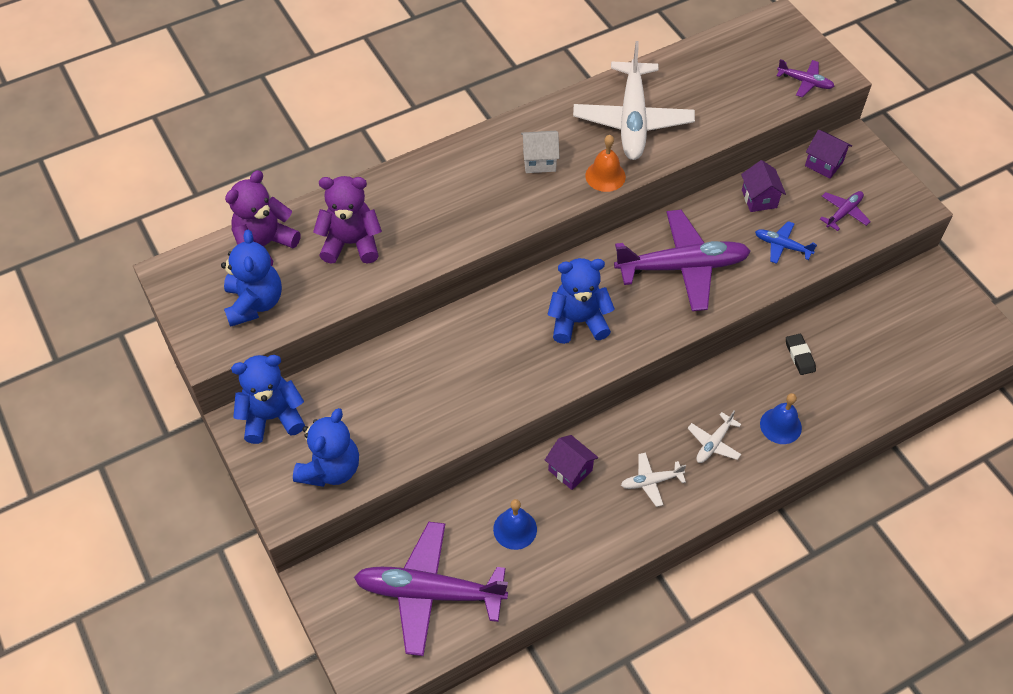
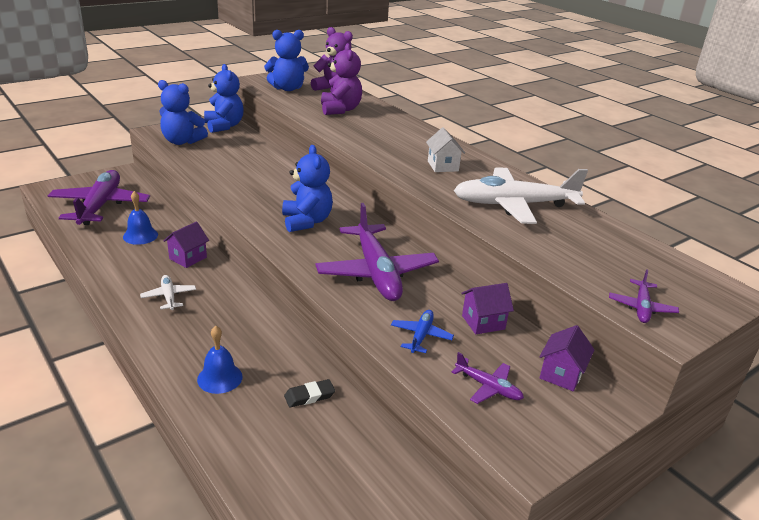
camera: 80 degrees right, 25 degrees down
orange bell [585,135,626,192] -> none
white plane [688,410,741,463] -> none

